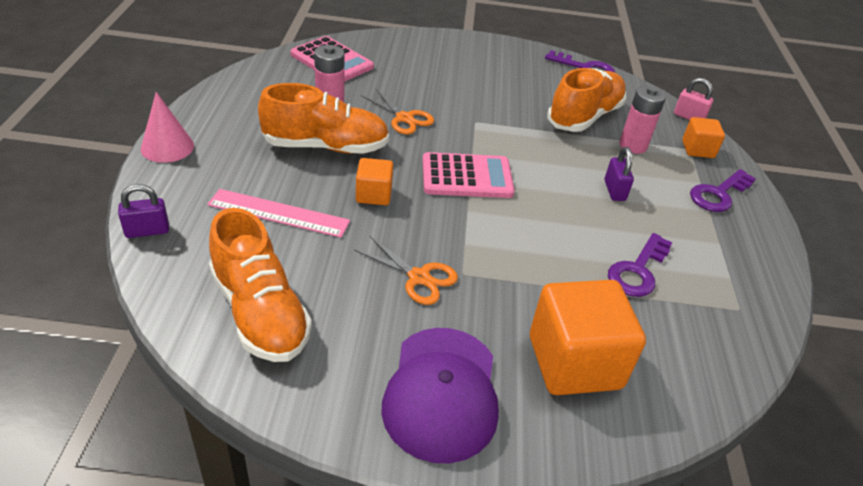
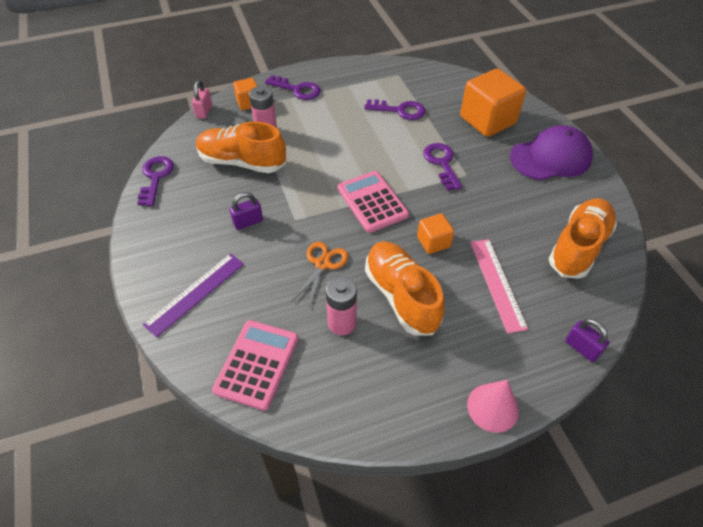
camera: 110 degrees left, 10 degrees up
orange scissors [354,236,458,305] -> none
purple padlock [605,147,634,201] -> purple padlock moved to [230,192,263,230]
none -> purple ruler [143,253,244,337]
none -> purple key [423,143,462,191]

